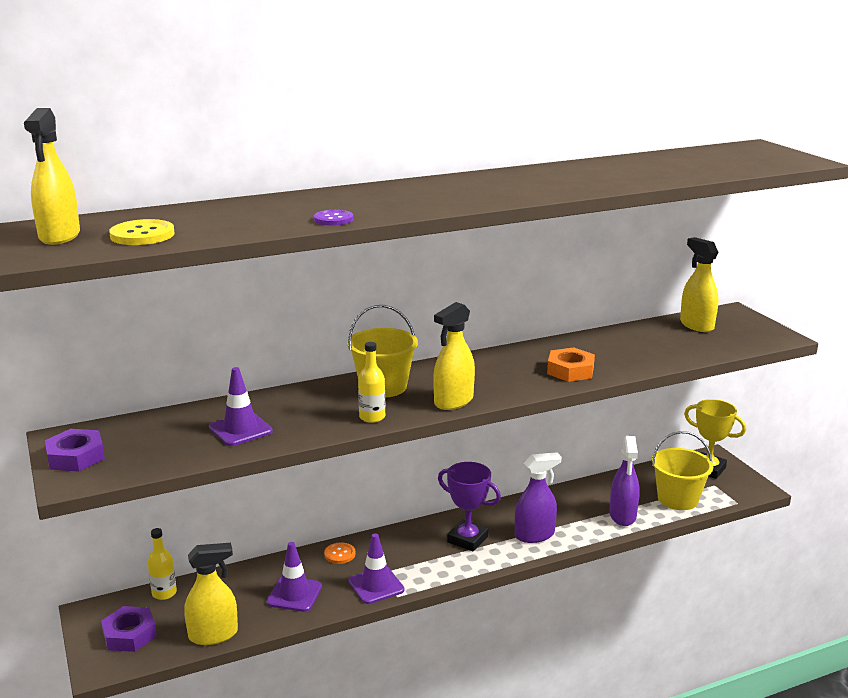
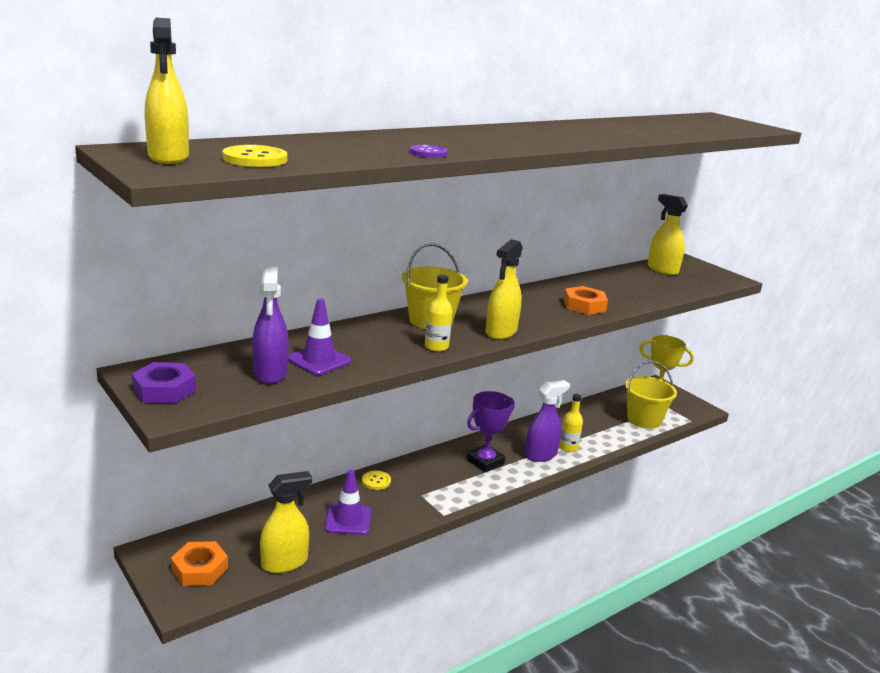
camera: 15 degrees left, 0 degrees up
purple nut [101,606,157,652] -> orange nut [171,541,228,586]
yellow bottle [148,528,177,600] -> yellow bottle moved to [559,394,583,452]
orange button [324,543,355,564] -> yellow button [362,471,391,490]
purple traffic cone [348,533,404,604] -> none
purple trophy [438,462,501,552] -> purple trophy turned 60 degrees counterclockwise [467,391,515,472]
purple spray bottle [609,436,640,526] -> purple spray bottle moved to [252,266,288,384]

